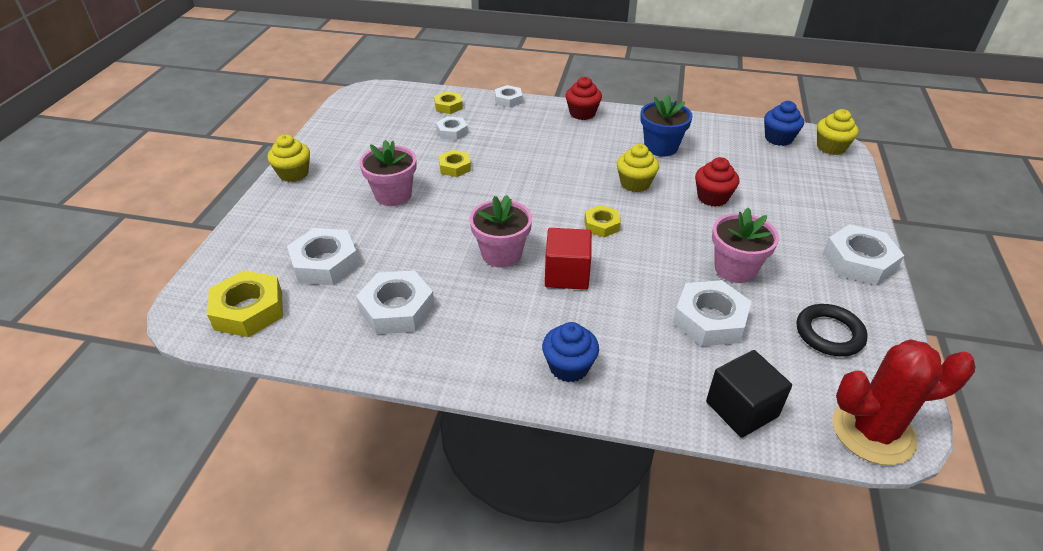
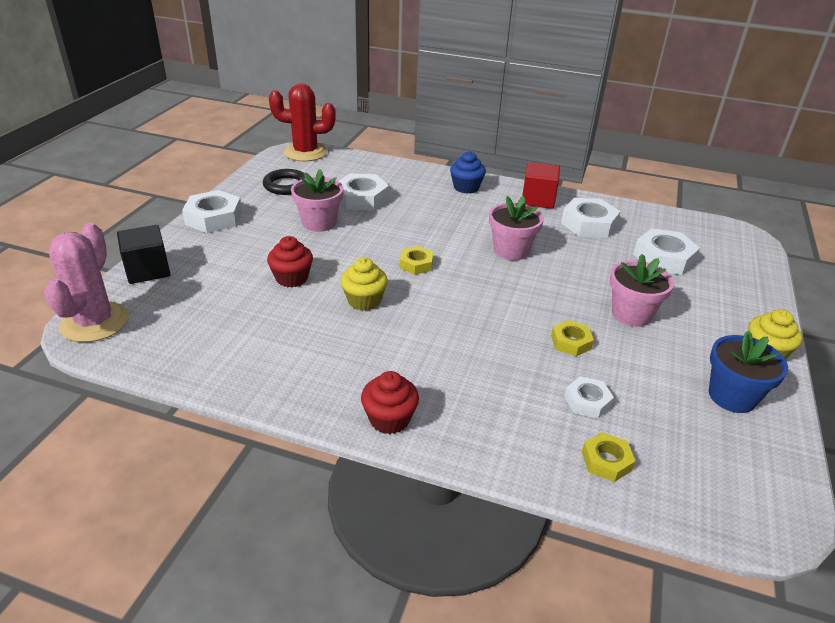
camera: 175 degrees left, 5 degrees down
yellow nut [207,270,283,337] -> none
white nut [495,85,522,108] -> none
red cube [545,228,592,290] -> red cube moved to [522,162,560,209]
blue flower pot [640,94,693,157] -> blue flower pot moved to [709,331,788,413]
black cube [706,350,792,438] -> black cube moved to [117,225,170,284]
blue cupcake [764,101,804,146] -> none
yellow cupcake [817,109,859,155] -> pink cactus [44,223,129,342]

